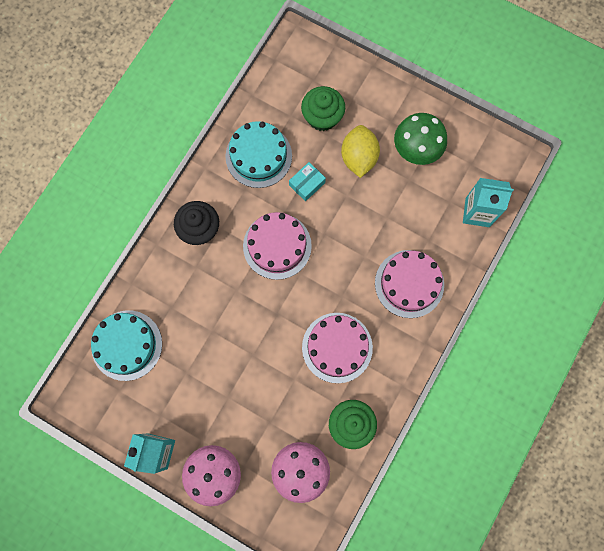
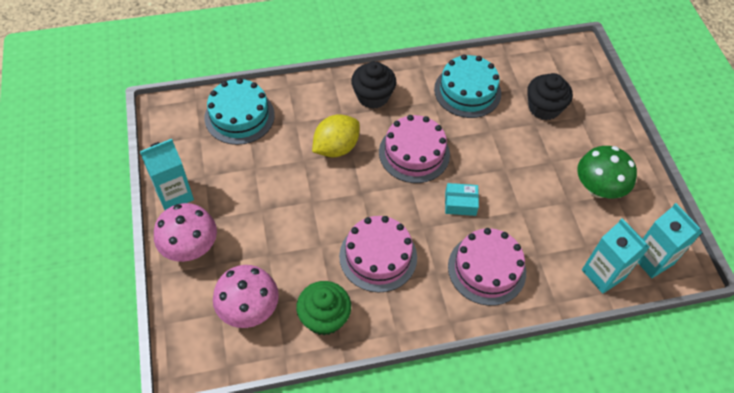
camera: 45 degrees right, 20 degrees down
turquoise box [289,162,326,201] -> turquoise box moved to [445,183,479,216]
green cupcake [301,86,345,131] -> black cupcake [527,73,573,120]
yellow lemon [341,125,380,178] -> yellow lemon moved to [312,114,360,157]
none -> turquoise carton [638,203,702,278]

